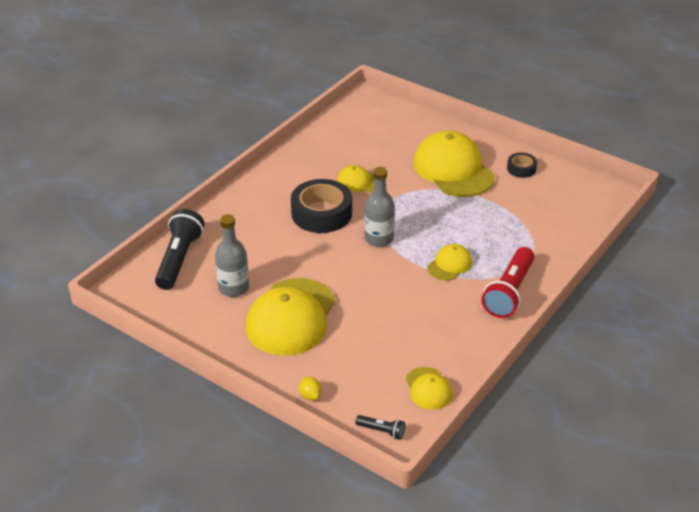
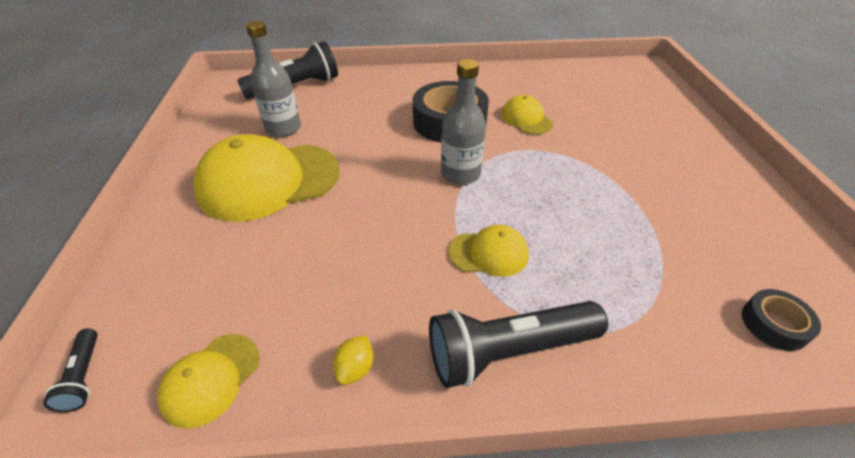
camera: 50 degrees right, 5 degrees up
yellow lemon [299,377,322,400] -> yellow lemon moved to [333,336,373,385]
yellow cap [413,131,495,197] -> none
red flashlight [481,247,534,318] -> black flashlight [429,301,608,388]
black tape [507,153,537,178] -> black tape moved to [742,289,821,351]

